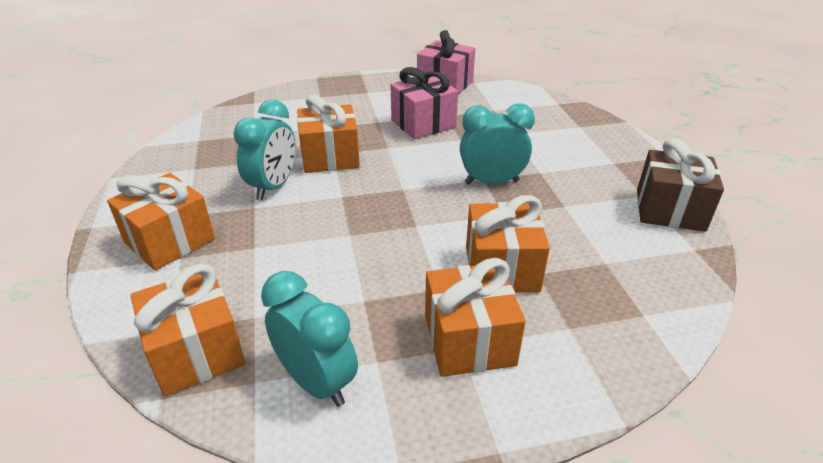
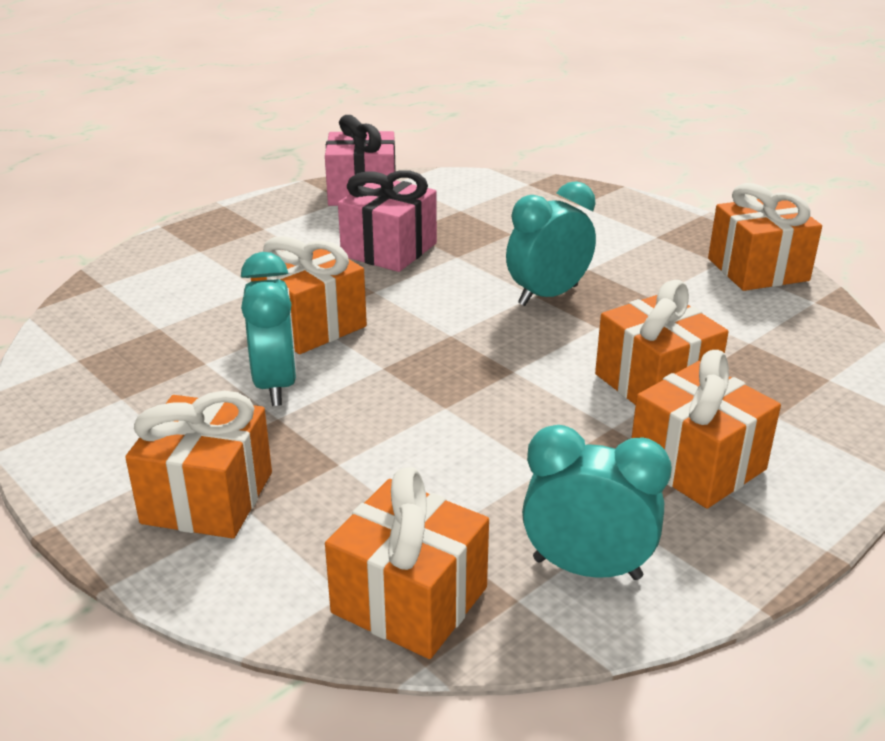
camera: 30 degrees left, 5 degrees down
brown gift [637,138,724,232] -> orange gift [708,183,822,291]

